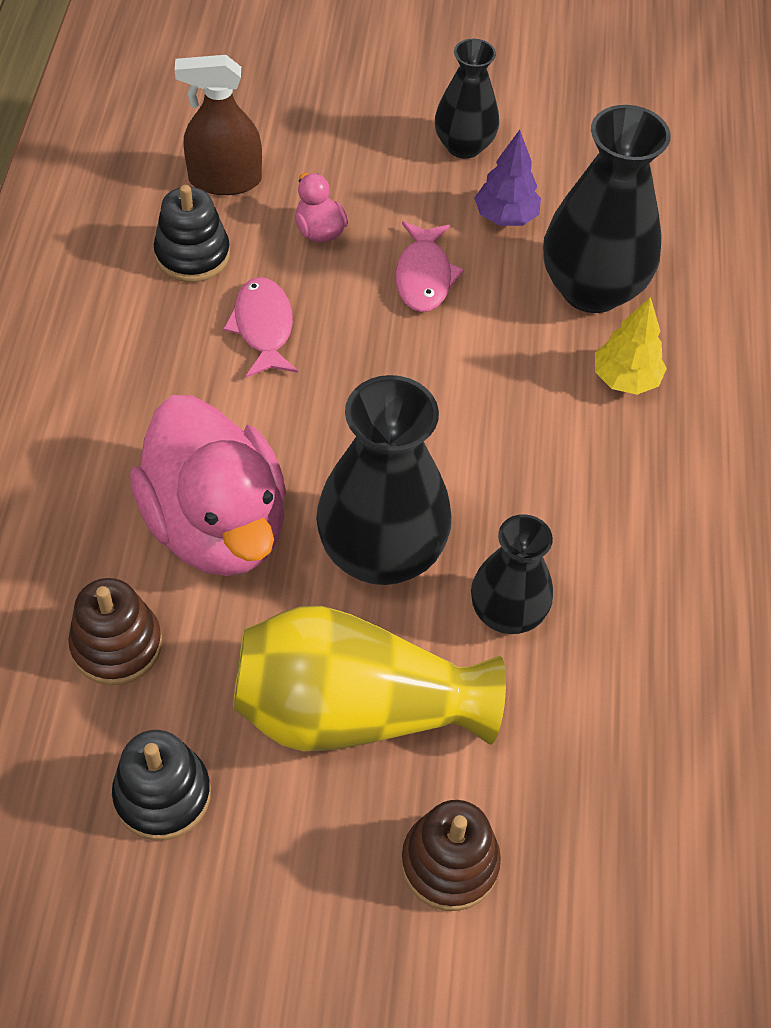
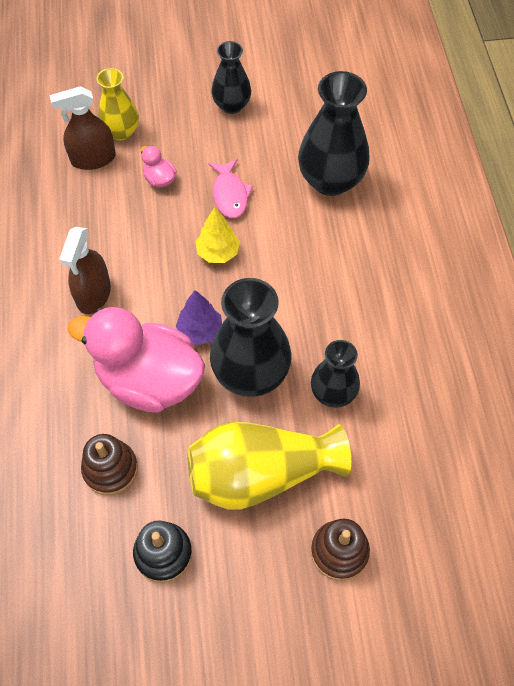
camera: 10 degrees left, 5 degrees up
pink duck [130,395,286,576] -> pink duck turned 150 degrees clockwise [67,307,205,413]
black stacking toy [154,185,230,282] -> none
pink fish [223,277,298,378] -> none
purple tree [474,130,541,226] -> purple tree moved to [176,290,222,345]
yellow tree [595,297,667,395] -> yellow tree moved to [196,207,240,263]
none -> brown spray bottle [59,227,111,314]
none -> yellow vase [97,68,139,141]

